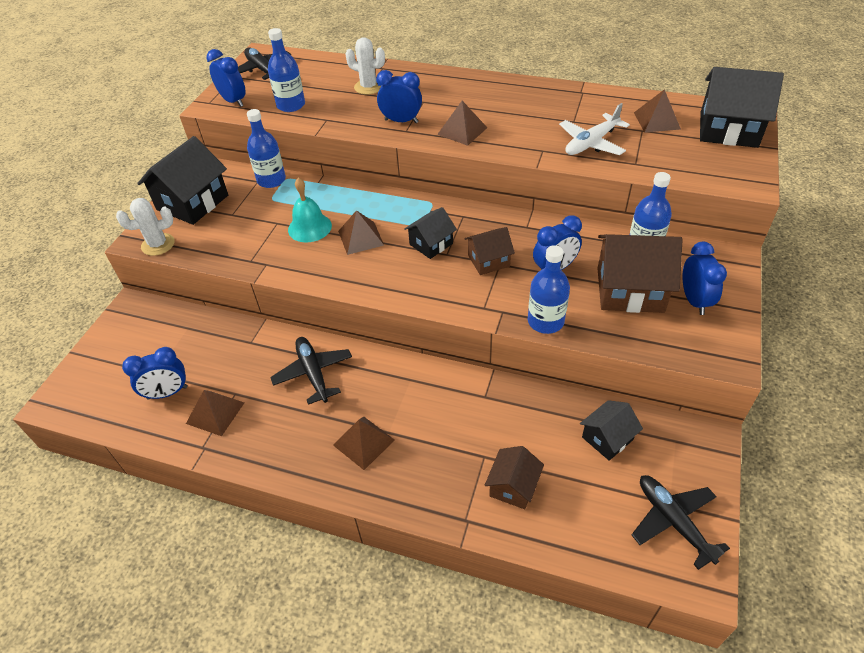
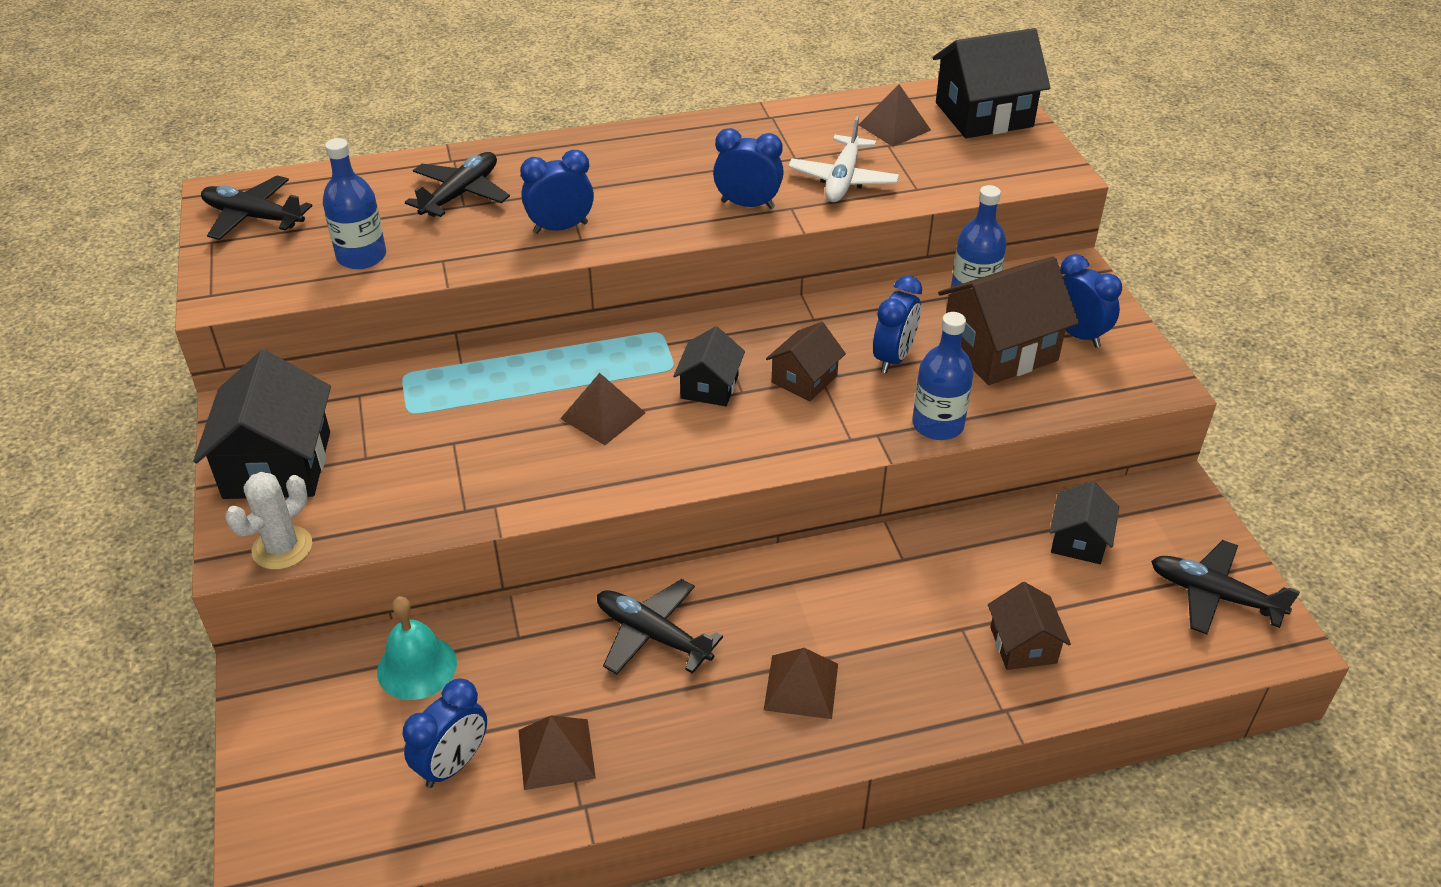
camera: 35 degrees left, 5 degrees down
blue clock [206,49,246,107] -> blue clock moved to [713,128,784,209]
blue bottle [247,109,286,188] -> none
turquoise bell [288,178,332,242] -> turquoise bell moved to [377,596,457,700]
white cactus [345,37,385,95] -> black plane [405,152,510,217]
brown pyramid [437,101,487,146] -> none

